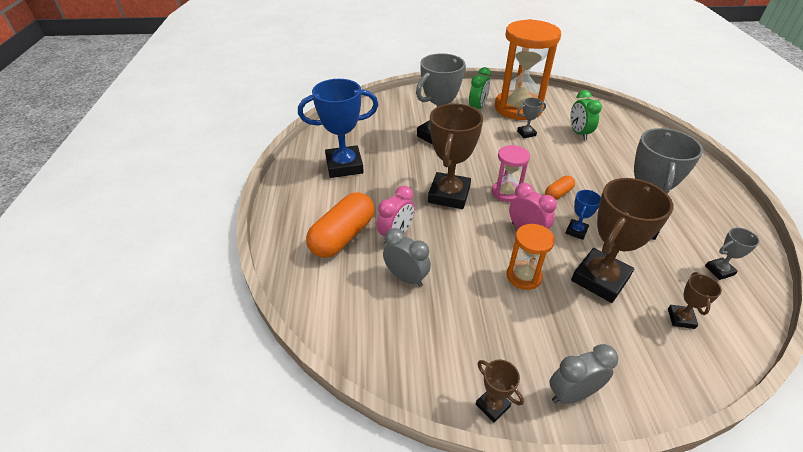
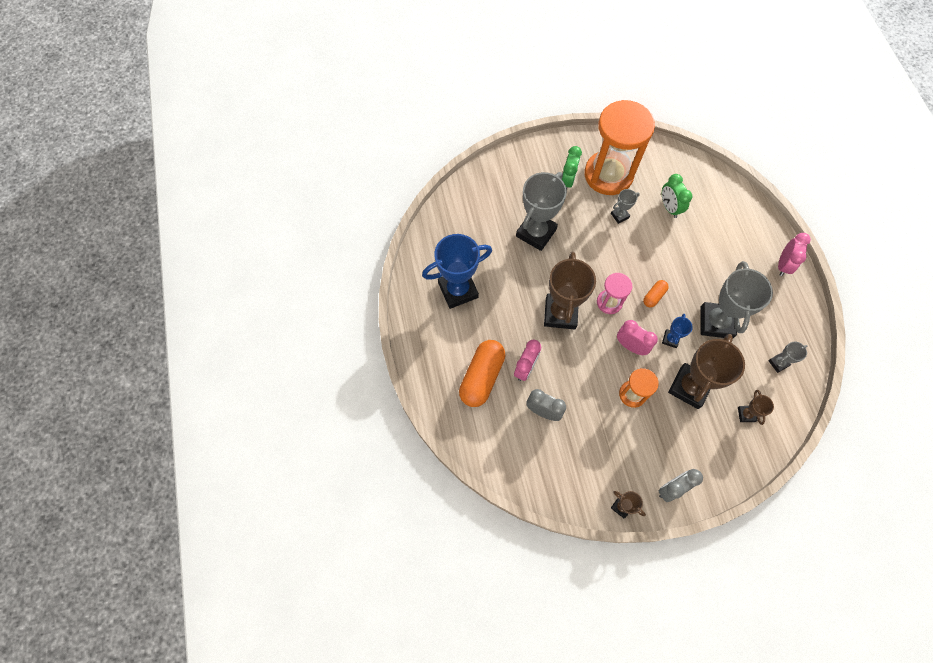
camera: 10 degrees left, 25 degrees up
none -> pink clock [778,233,811,276]

